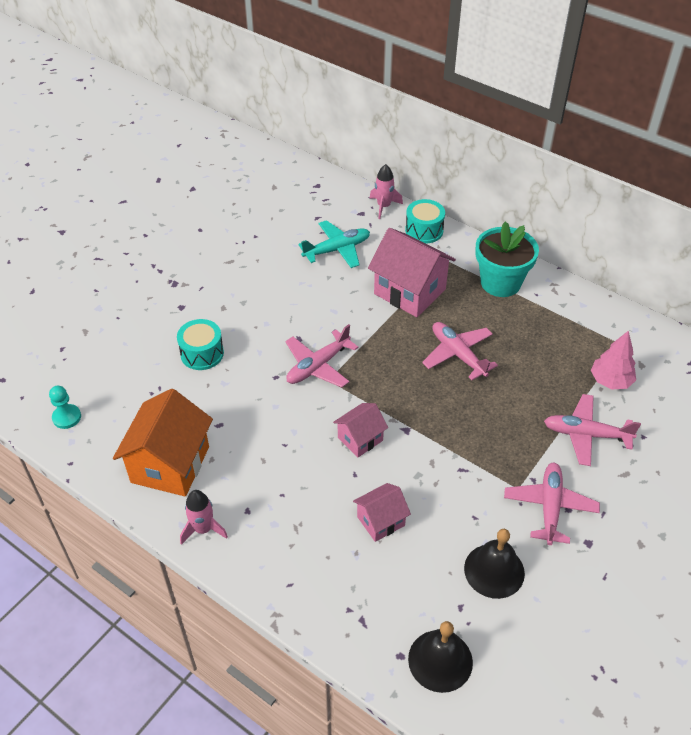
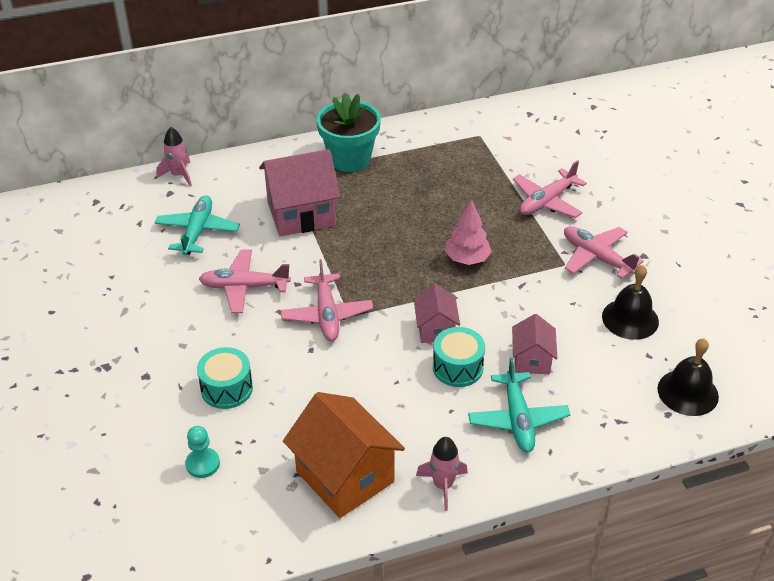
camera: 55 degrees left, 5 degrees down
turquoise pawn [49,386,81,429] -> turquoise pawn moved to [185,426,220,478]
turquoise drum [405,199,445,244] -> turquoise drum moved to [433,327,485,387]
pink plane [422,322,498,380] -> pink plane moved to [199,250,291,313]
pink tree [591,331,636,389] -> pink tree moved to [445,200,492,265]
none -> turquoise plane [468,357,570,453]

